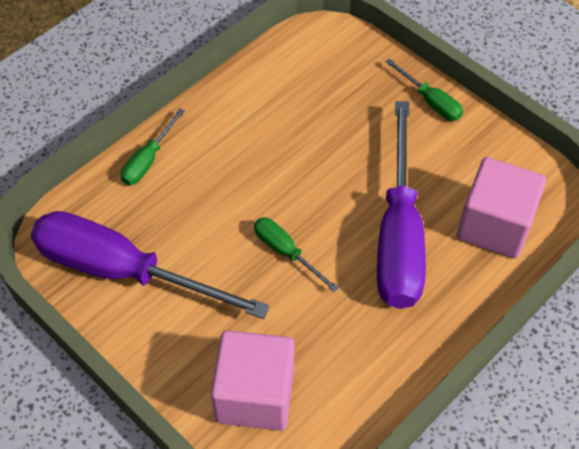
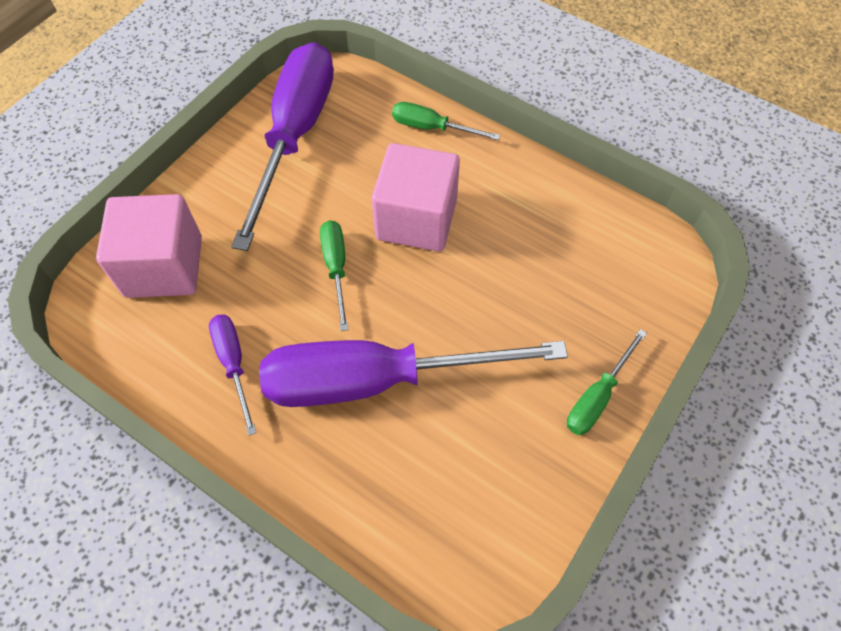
camera: 80 degrees right, 5 degrees up
green screwdriver [254,218,339,293] -> green screwdriver turned 45 degrees counterclockwise [320,220,349,331]
pink cube [457,157,546,258] -> pink cube moved to [372,143,460,252]
none -> purple screwdriver [209,314,257,436]

